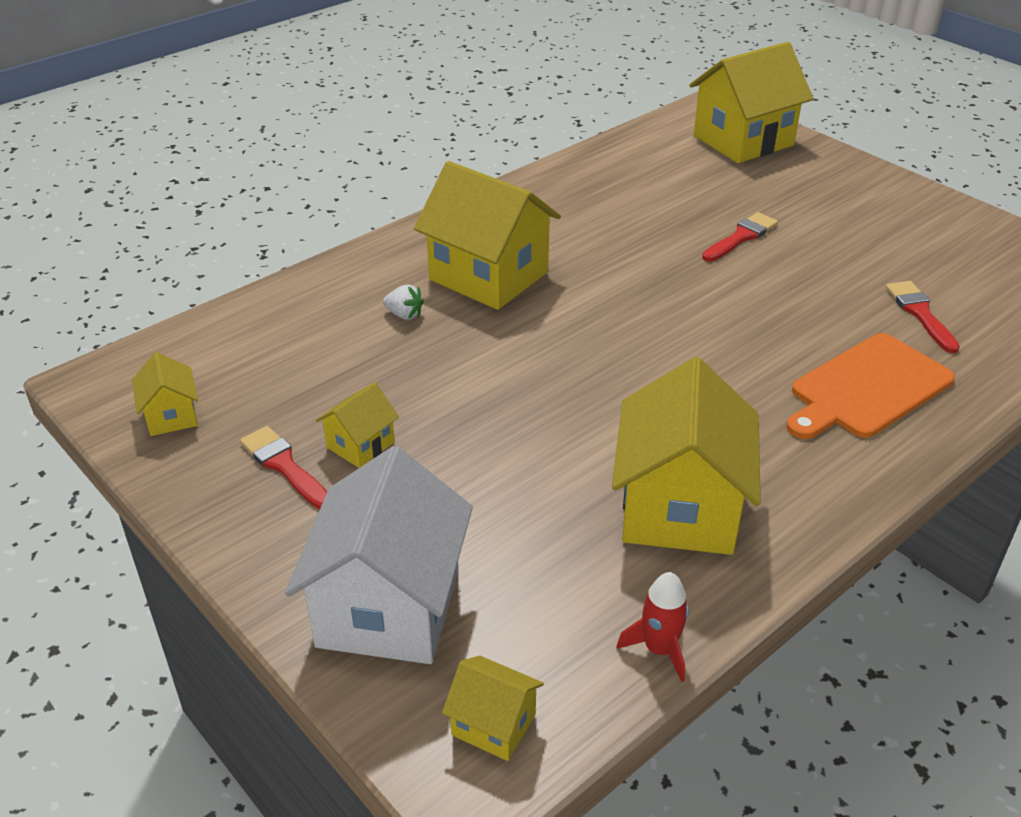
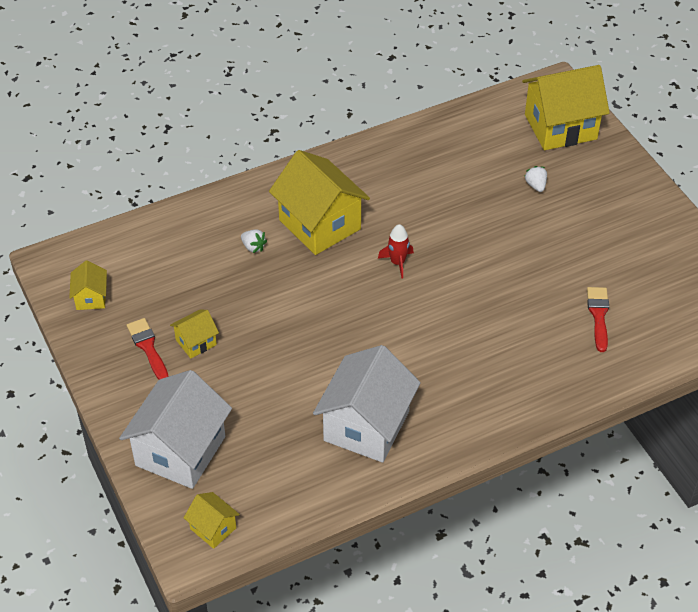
camera: 15 degrees right, 10 degrees up
yellow house [612,357,761,555] -> white house [313,345,421,463]
red rocket [617,572,689,682] -> red rocket moved to [378,224,414,278]
red brush [702,212,778,262] -> none
orange cutting board [786,333,955,439] -> none
none -> white strawberry [524,166,547,192]

